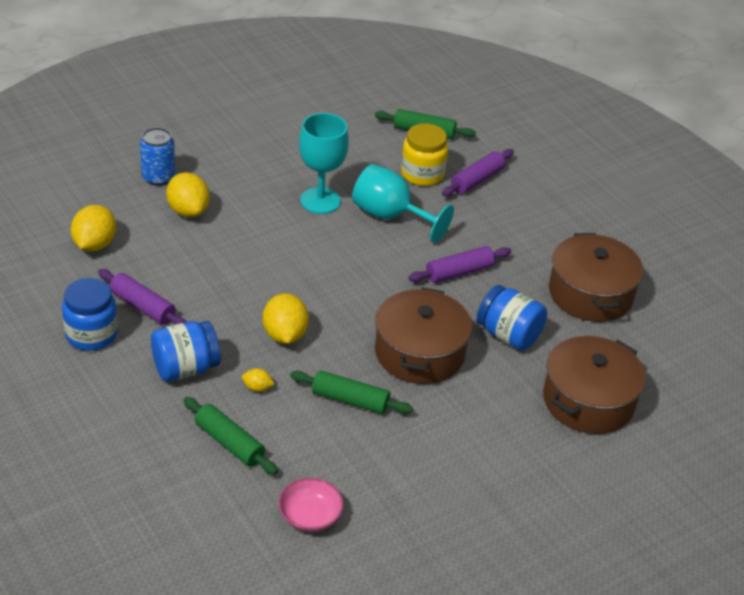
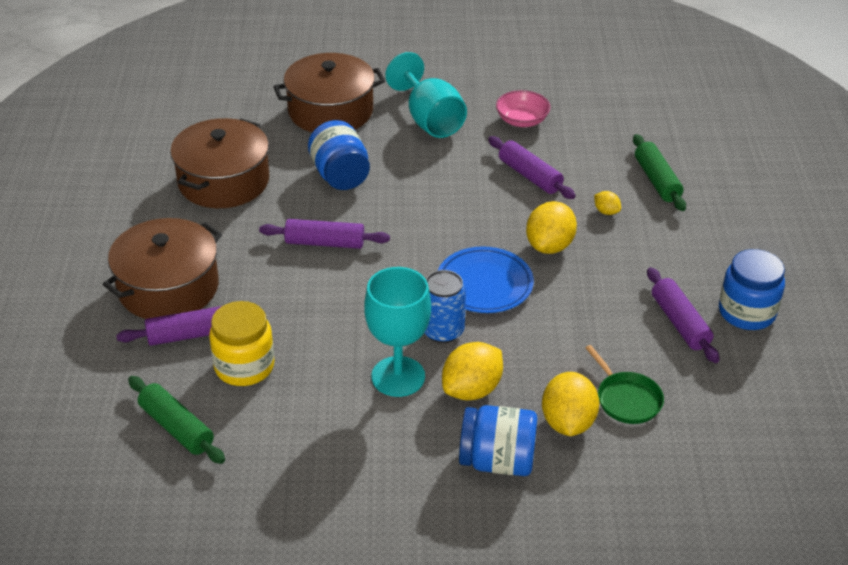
camera: 145 degrees left, 0 degrees up
yellow lemon [71,205,116,252] -> yellow lemon moved to [442,342,503,400]
blue can [140,127,175,186] -> blue can moved to [424,270,466,343]
blue jar [151,321,221,382] -> blue jar moved to [459,405,537,476]
pink bowl [278,478,344,532] -> pink bowl moved to [496,90,551,127]
green rolling pin [290,370,413,414] -> purple rolling pin [488,136,576,199]
turquoise goblet [352,164,454,243] -> turquoise goblet moved to [385,52,467,138]
brown pot [375,287,472,384] -> brown pot moved to [103,218,222,319]
none -> blue plate [438,246,534,313]
none -> green pan [586,345,664,424]

